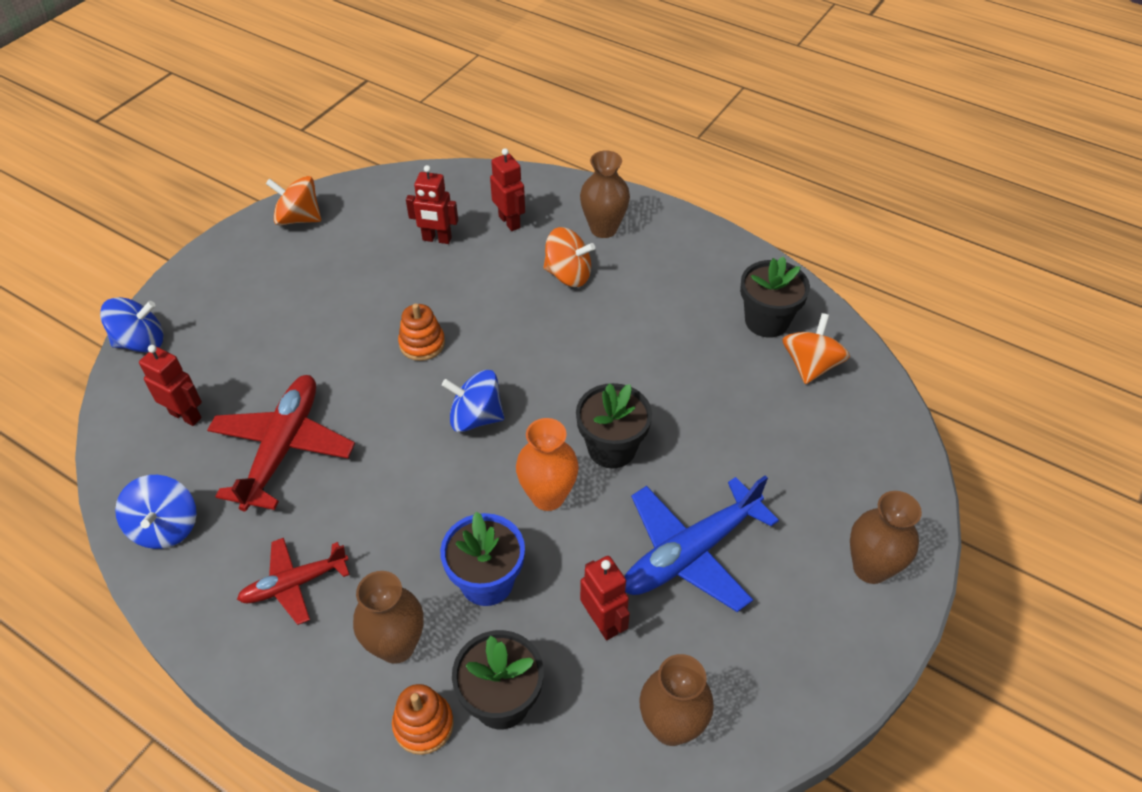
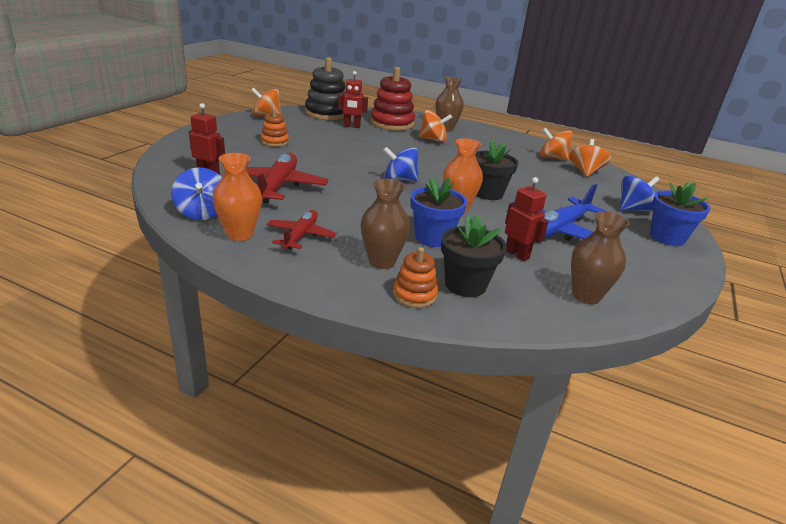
camera: 10 degrees left, 20 degrees down
blue spinning top [100,297,163,352] -> blue spinning top moved to [620,176,660,212]
red plane [237,538,350,625] -> red plane turned 135 degrees clockwise [267,210,337,250]
orange stacking toy [398,303,445,361] -> orange stacking toy moved to [261,108,289,147]
red robot [490,148,525,231] -> red stacking toy [370,67,415,131]
black flower pot [740,256,810,338] -> orange spinning top [540,128,572,161]
brown vase [850,491,922,584] -> blue flower pot [650,182,710,246]
none -> orange vase [213,153,262,241]
none -> black stacking toy [305,57,346,120]

